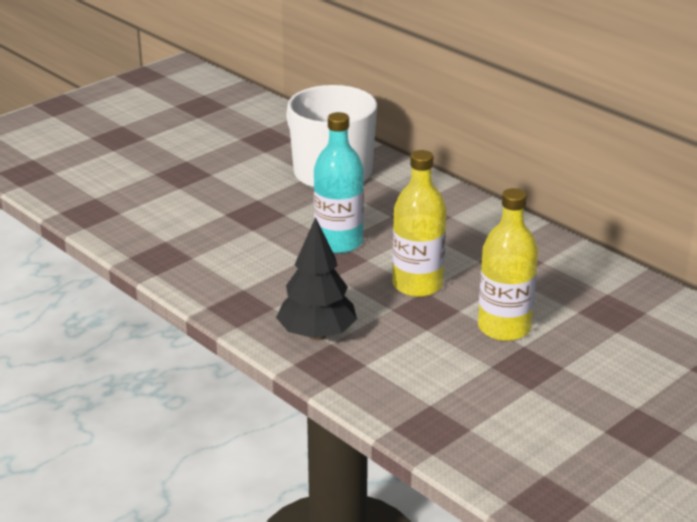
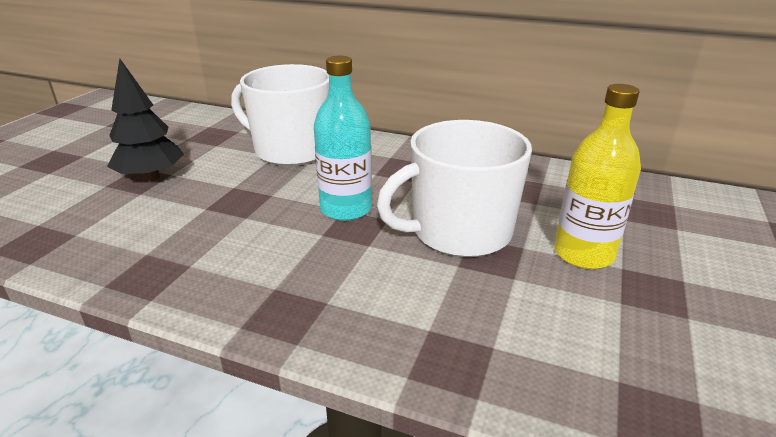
camera: 25 degrees left, 0 degrees up
black tree [276,217,357,340] -> black tree moved to [107,59,184,181]
yellow bottle [392,150,447,297] -> white mug [377,120,532,257]

